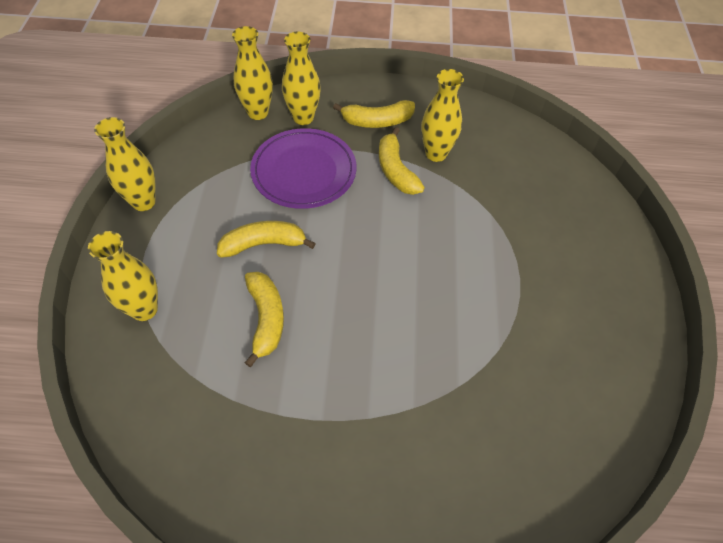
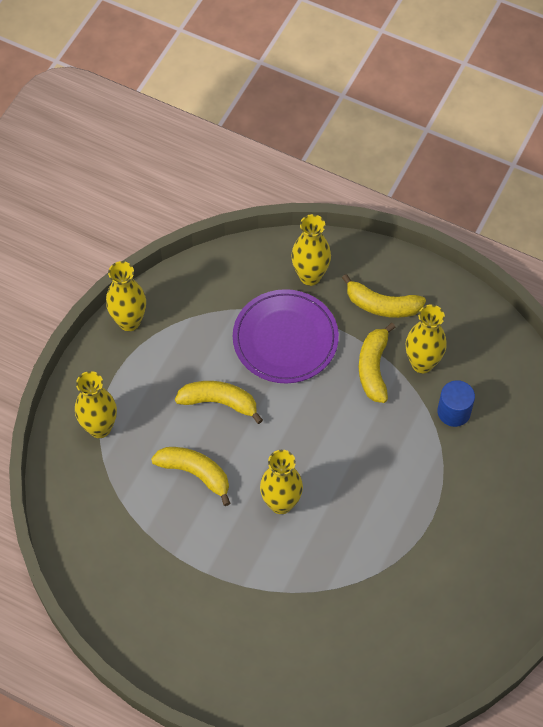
camera: 25 degrees right, 5 degrees up
yellow vase [232,26,273,120] -> yellow vase moved to [260,450,303,514]
yellow banana [244,272,284,367] -> yellow banana turned 75 degrees counterclockwise [151,447,230,506]
none -> blue cylinder [437,380,475,427]

